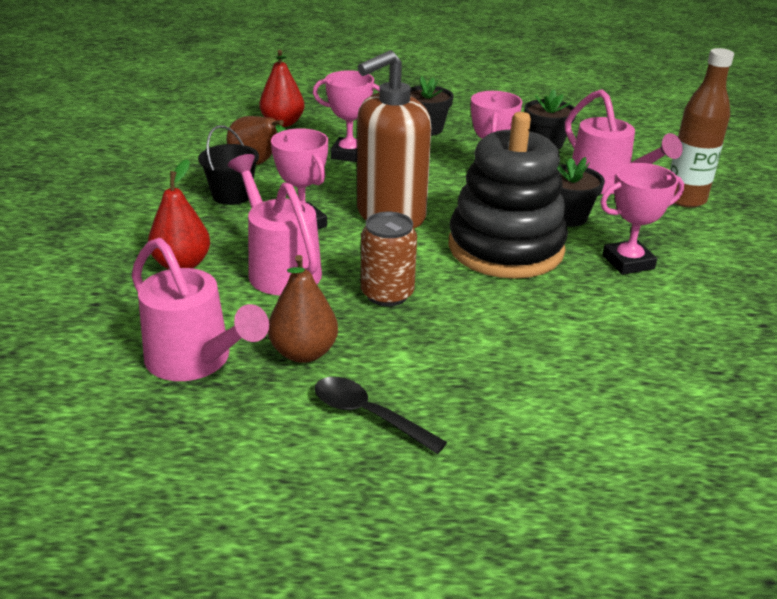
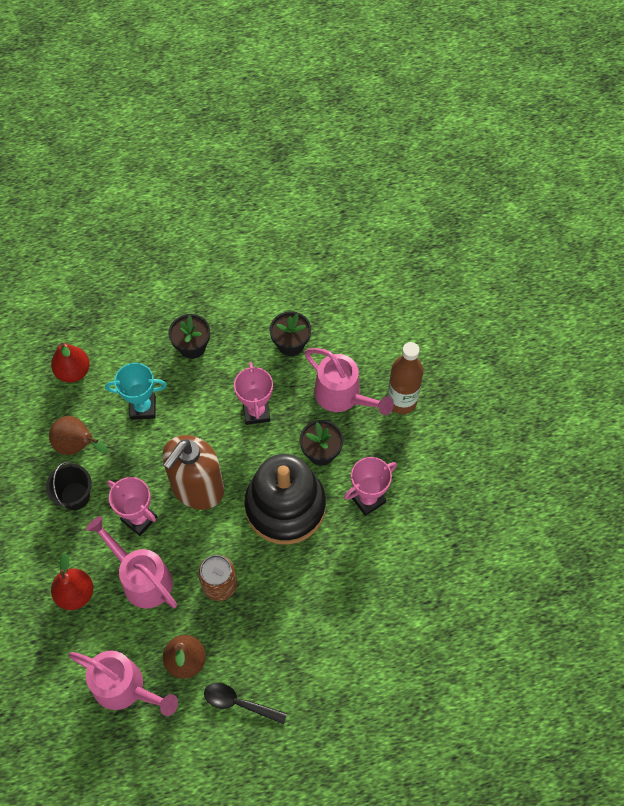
camera: 15 degrees left, 30 degrees up
pink trophy [313,70,380,162] -> turquoise trophy [105,363,167,420]

